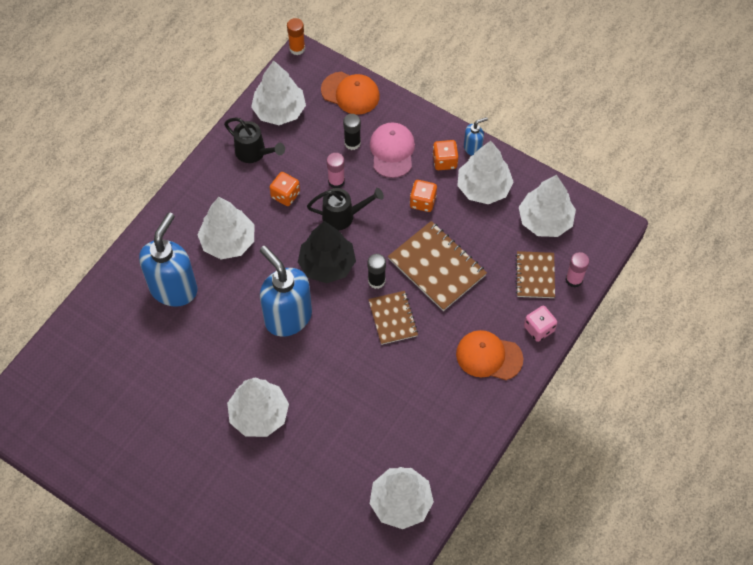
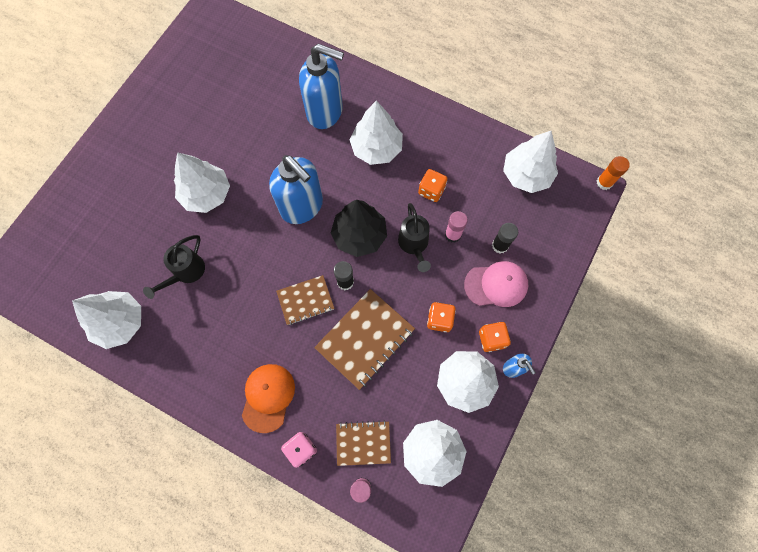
camera: 85 degrees right, 10 degrees up
black watering can [224,118,285,163] -> black watering can moved to [143,235,205,299]
blue soap dispenser [260,246,312,337] -> blue soap dispenser turned 90 degrees clockwise [269,155,323,224]
orange cap [321,72,380,115] -> none

